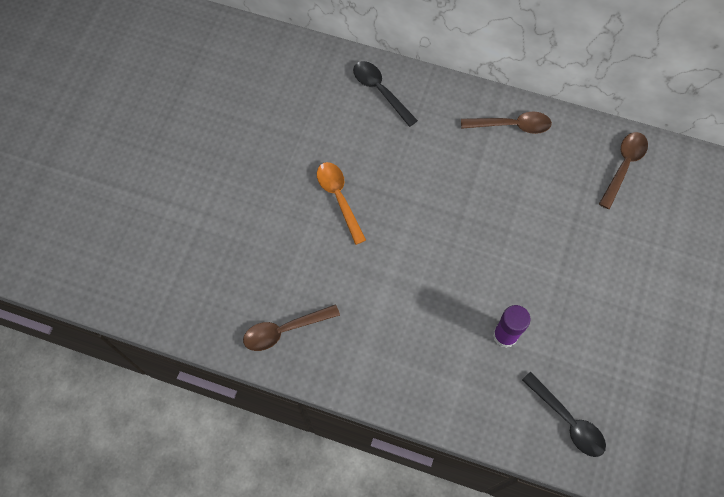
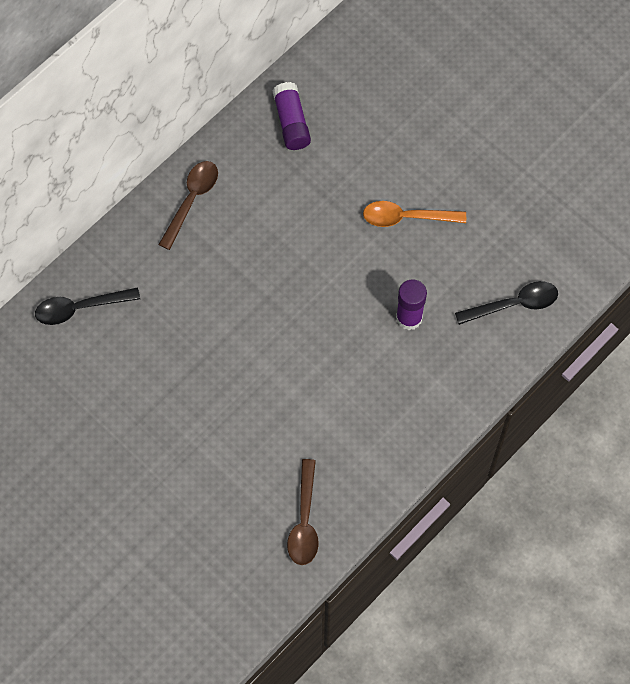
camera: 65 degrees left, 0 degrees up
orange spoon [317,162,366,245] -> orange spoon moved to [363,201,466,227]
brown spoon [599,132,648,209] -> purple glue stick [272,82,311,150]

